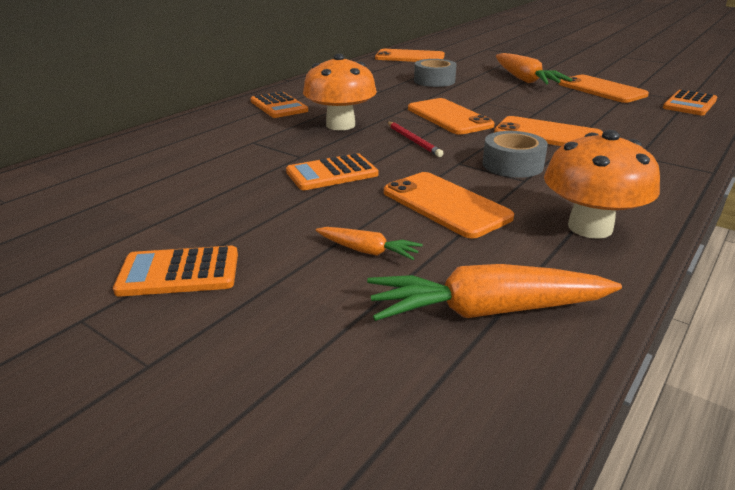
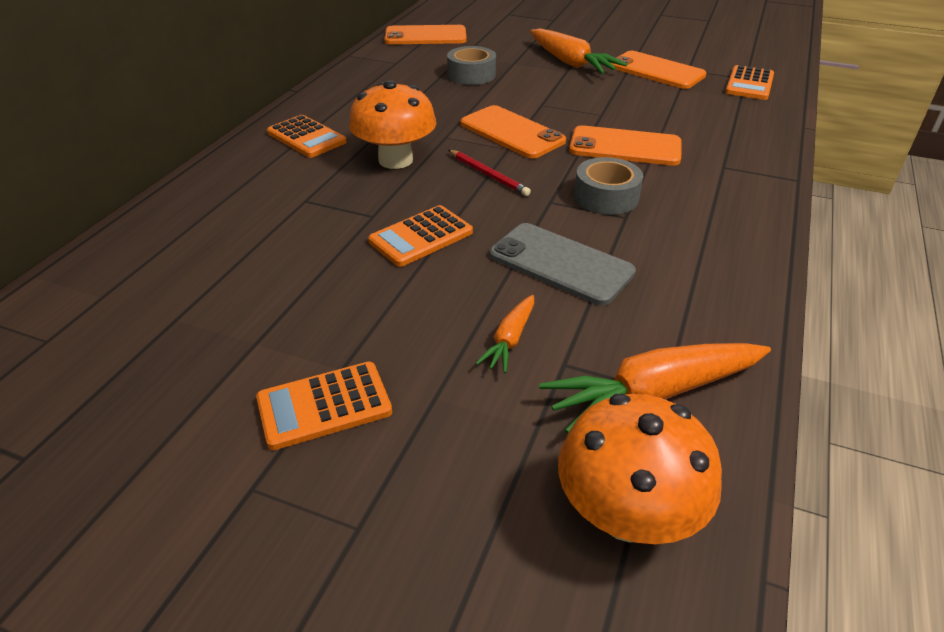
camera: 15 degrees left, 10 degrees up
orange carrot [316,227,423,260] -> orange carrot turned 105 degrees clockwise [475,295,534,373]
orange phone [384,172,514,238] -> grey phone [489,223,636,305]
orange mushroom [544,130,660,239] -> orange mushroom moved to [558,394,722,544]

